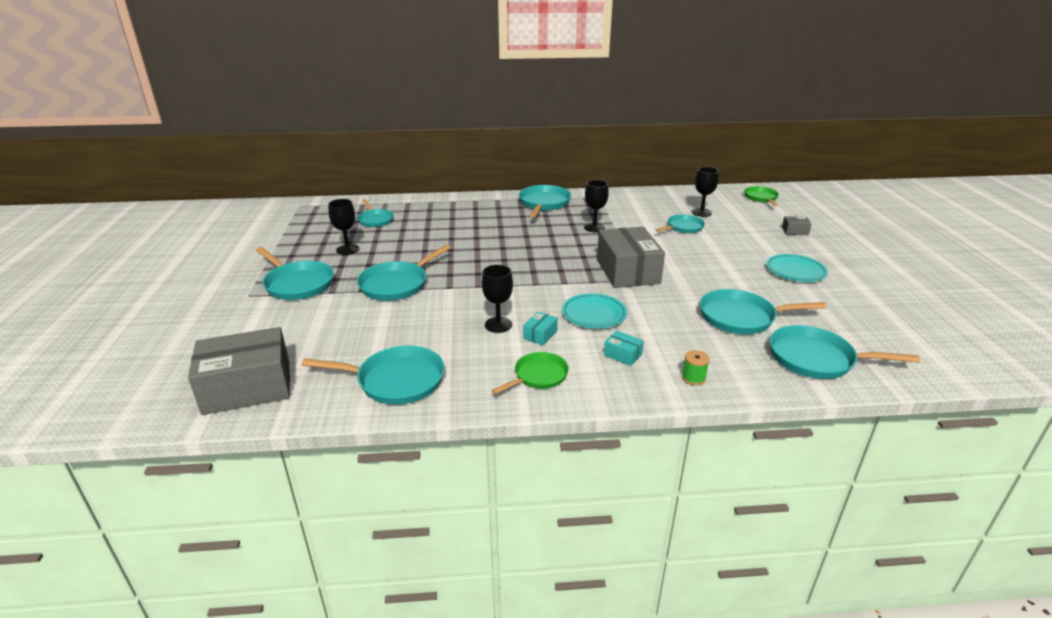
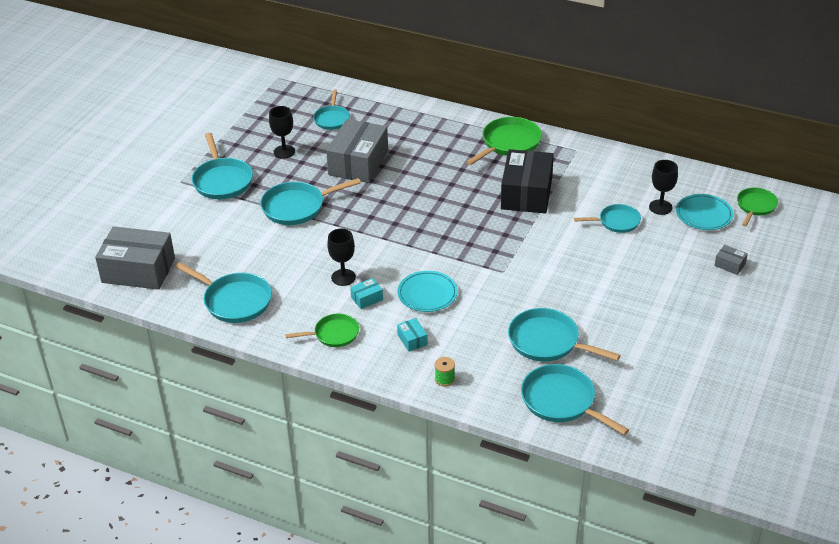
camera: 30 degrees right, 10 degrees up
turquoise pan [519,185,571,217] -> green pan [466,117,542,165]
black goblet [584,180,609,232] -> black box [501,149,554,213]
grey box [597,227,665,288] -> grey box moved to [326,119,388,183]
turquoise plate [766,254,828,282] -> turquoise plate moved to [676,194,733,230]

